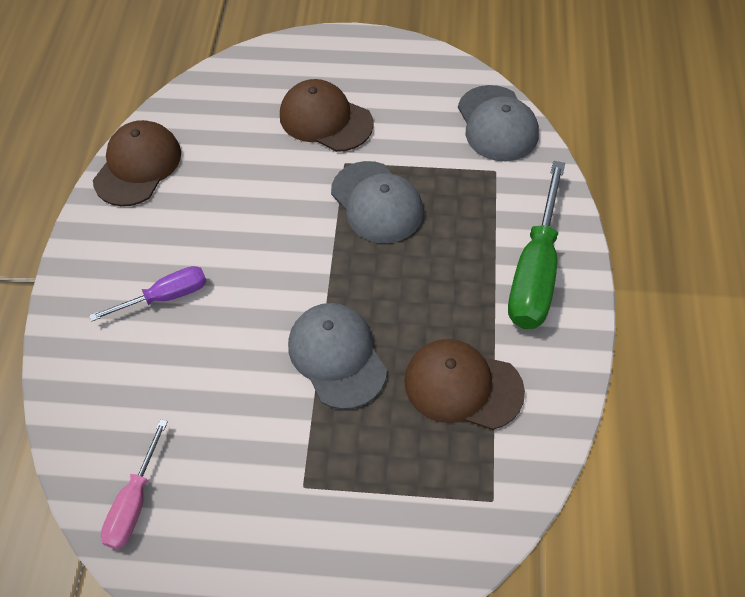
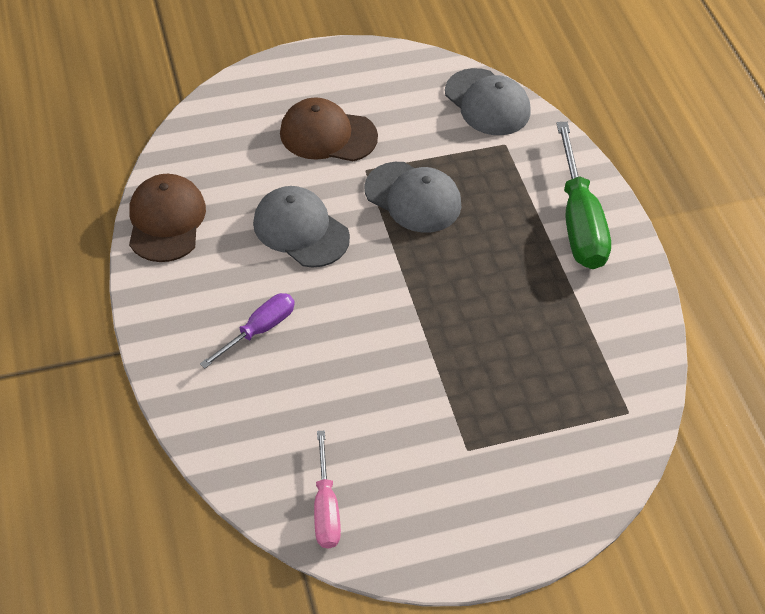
camera: 25 degrees left, 5 degrees down
grey cap [288,303,387,410] -> grey cap moved to [253,186,350,268]
brown cap [404,339,525,430] -> none

